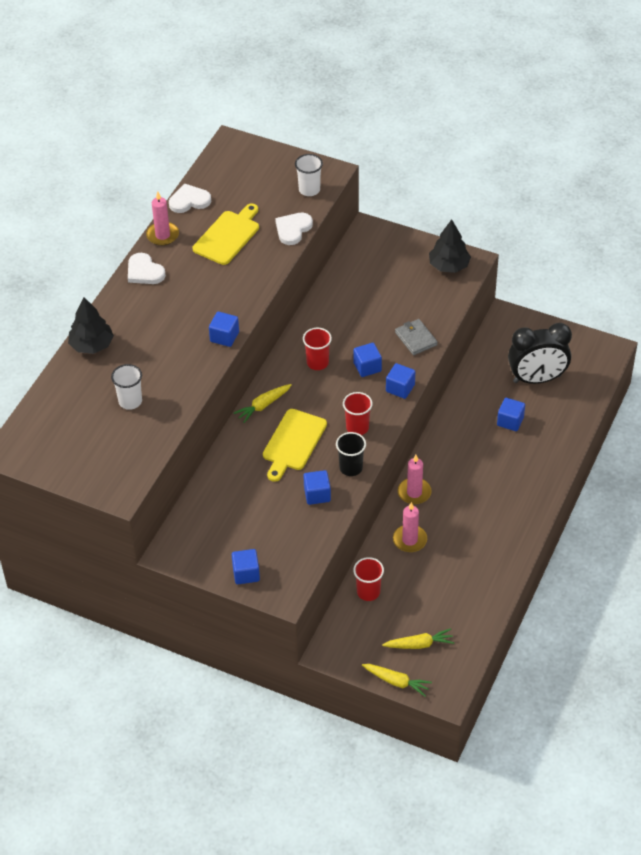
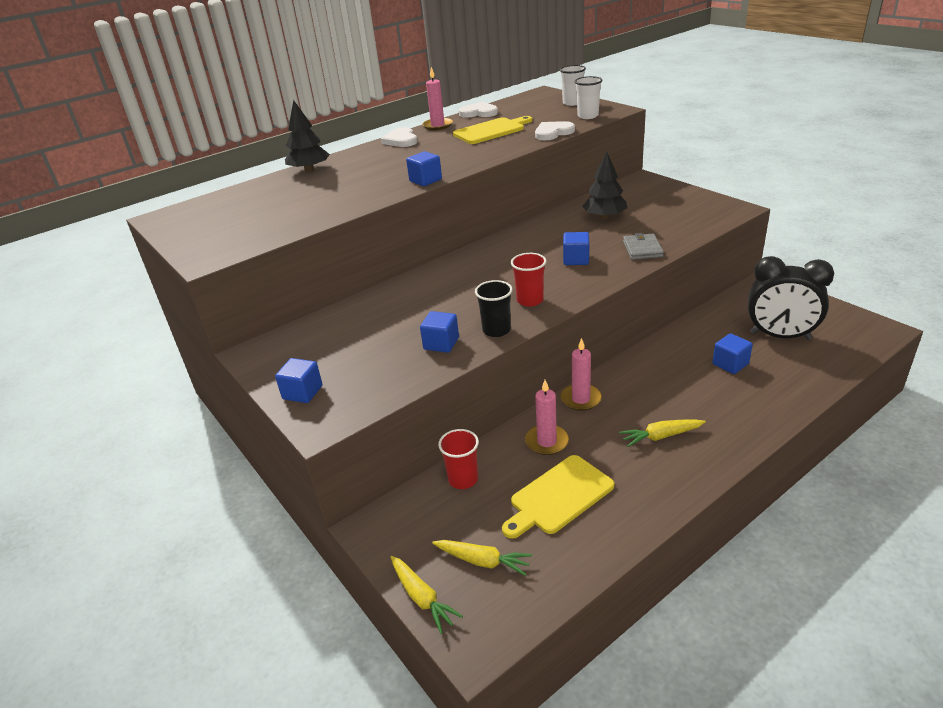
camera: 30 degrees right, 15 degrees down
white cup [111,364,142,410] -> white cup moved to [560,65,586,106]
yellow carrot [234,384,291,423] -> yellow carrot moved to [619,420,706,447]
yellow cutting board [263,409,327,482] -> yellow cutting board moved to [502,455,614,539]
red cup [303,328,332,370] -> none
blue cube [386,363,415,399] -> none
black tree [429,219,471,273] -> black tree moved to [582,151,627,219]

